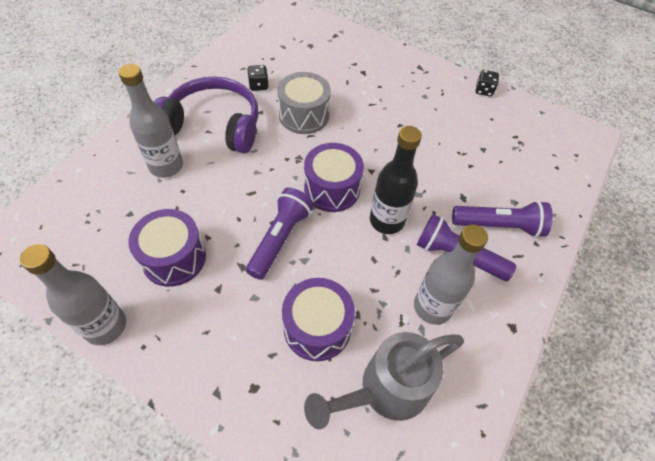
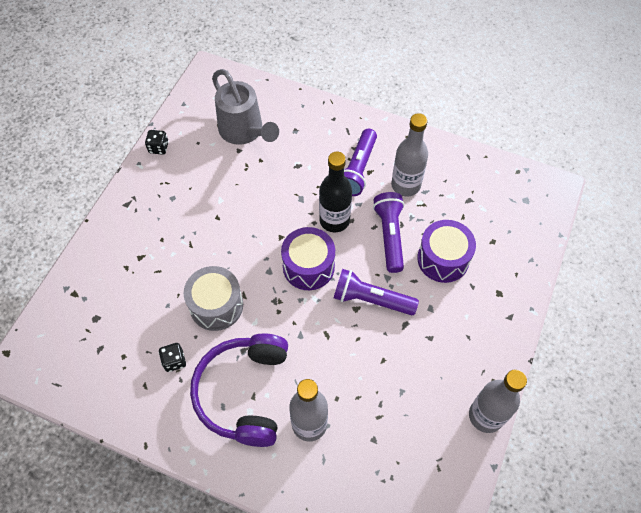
camera: 95 degrees left, 5 degrees up
purple drum [128,209,206,287] -> none
grey watering can [304,332,464,430] -> grey watering can moved to [212,69,279,145]
purple flashlight [452,200,553,238] -> purple flashlight moved to [373,192,404,273]

